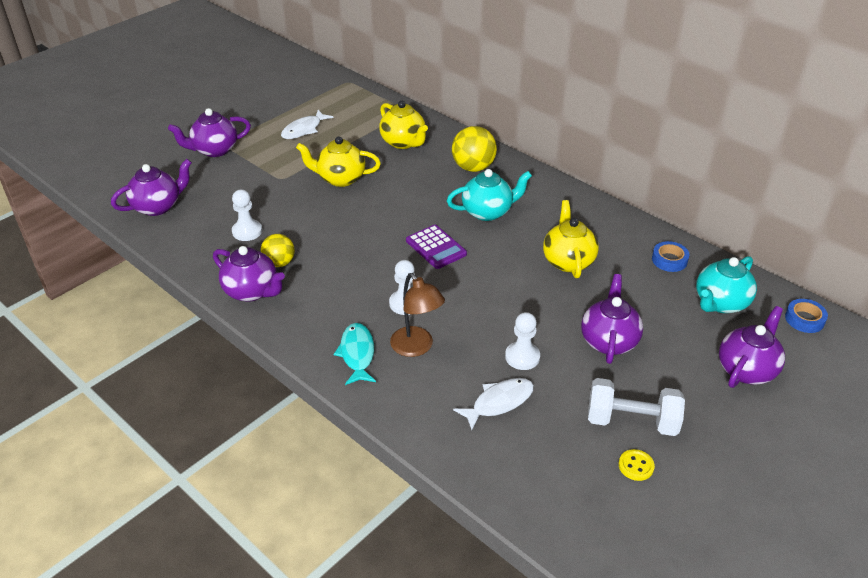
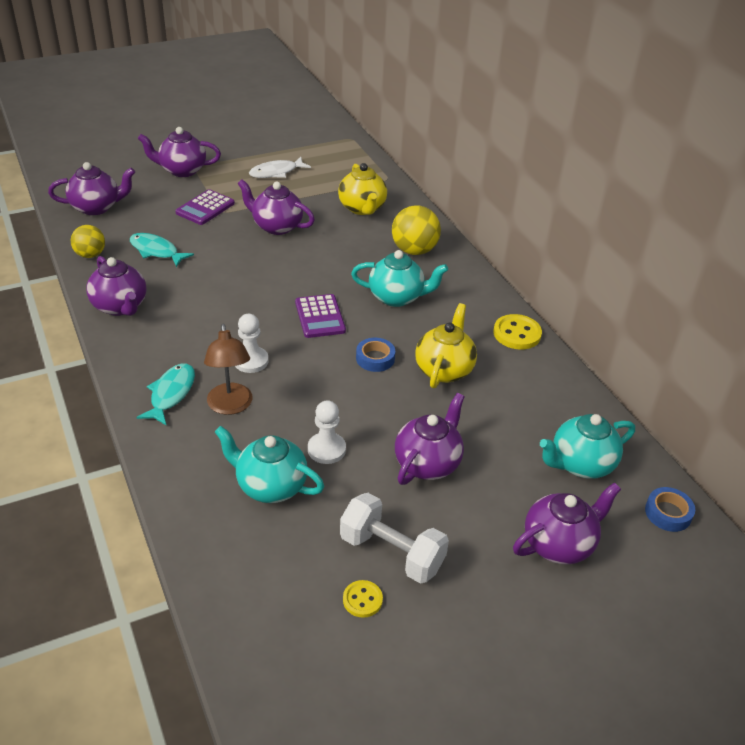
camera: 20 degrees right, 0 degrees up
white pawn [232,189,262,241] -> turquoise fish [130,233,194,267]
yellow ball [261,234,295,267] -> yellow ball moved to [71,225,105,258]
yellow teapot [296,136,381,187] -> purple teapot [237,179,315,235]
white fish [453,378,534,430] -> turquoise teapot [215,426,324,503]
blue tape [652,241,689,272] -> blue tape moved to [356,338,395,372]
none -> purple calculator [175,189,235,225]
none -> yellow button [493,314,542,350]

